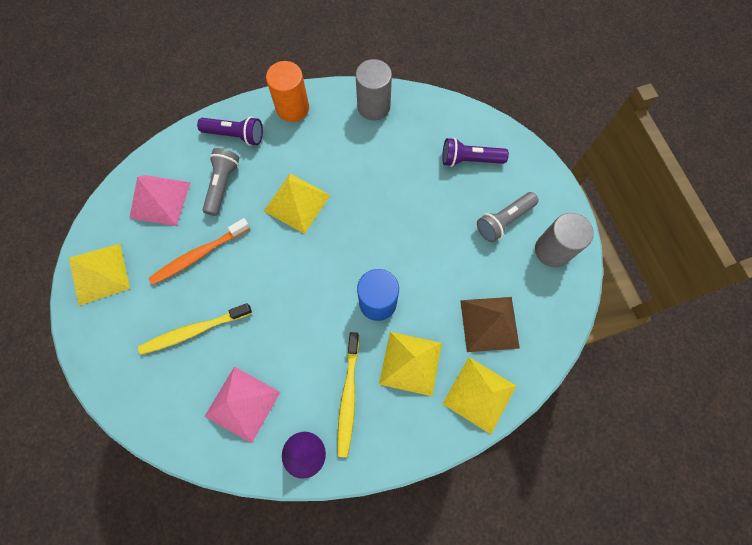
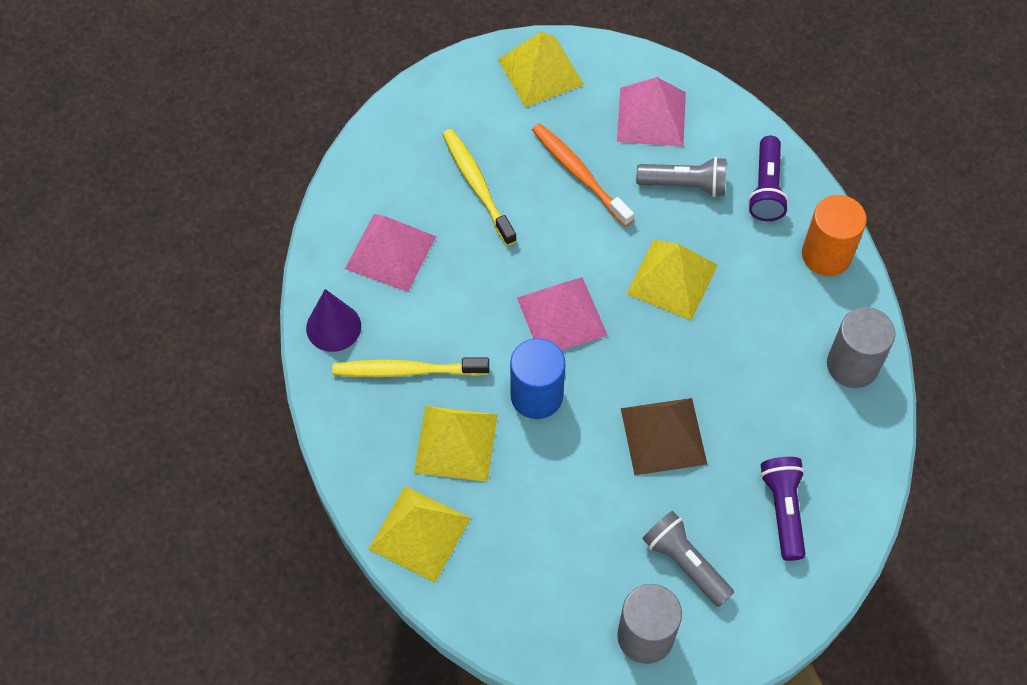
camera: 85 degrees right, 10 degrees down
brown pyramid [460,297,520,352] -> brown pyramid moved to [621,398,708,475]
none -> pink pyramid [517,277,608,351]

